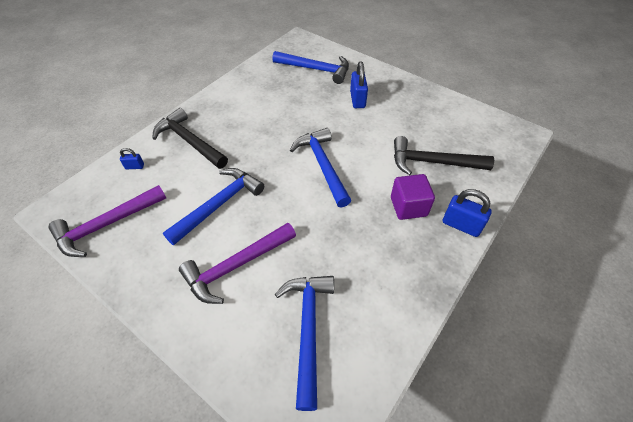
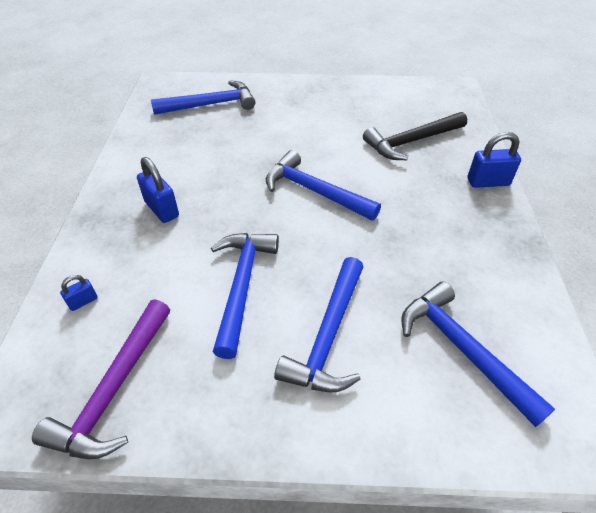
camera: 35 degrees left, 5 degrees down
black hammer [153,108,228,169] -> none
purple hammer [179,223,296,304] -> blue hammer [274,257,363,392]
blue padlock [350,61,368,108] -> blue padlock moved to [137,157,179,223]
purple cube [391,174,435,220] -> none

